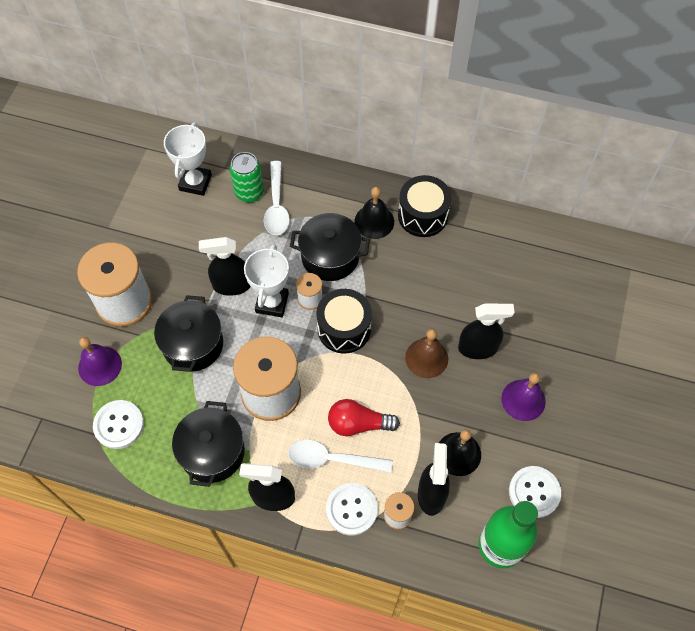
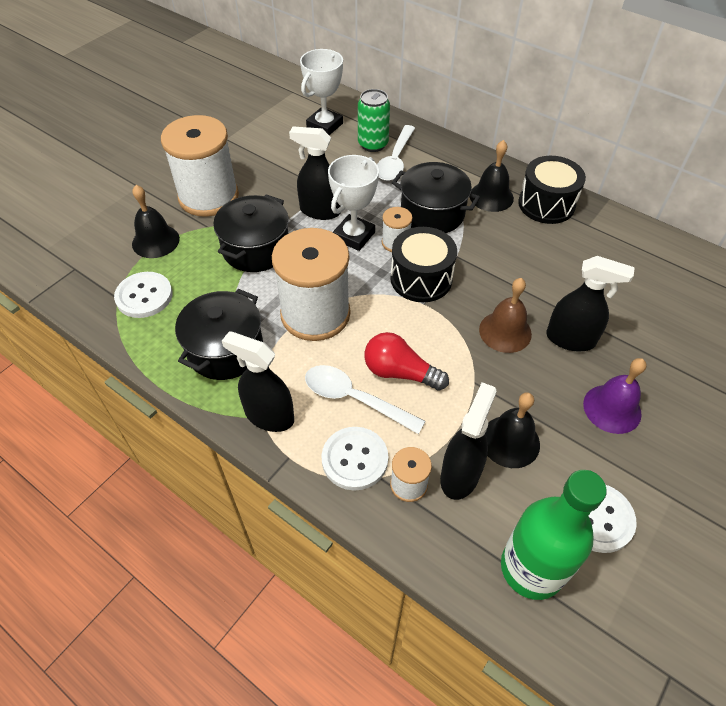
camera: 20 degrees right, 10 degrees down
purple bell [78,337,122,386] -> black bell [132,185,180,258]

